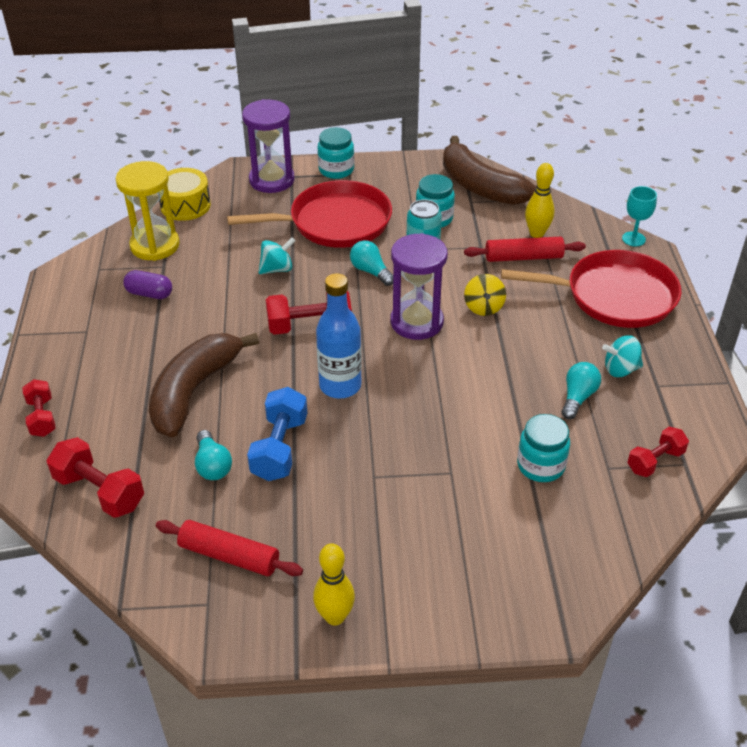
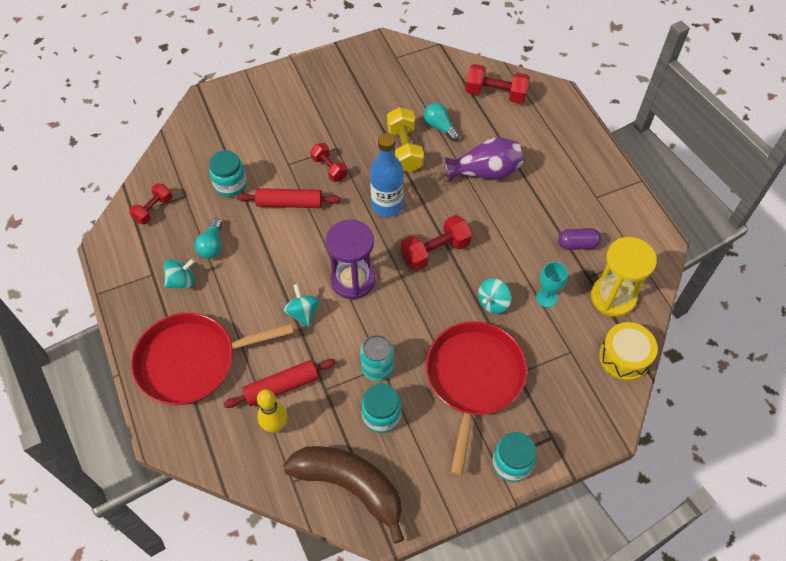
camera: 160 degrees right, 15 degrees up
red dumbbell [22,379,56,437] -> red dumbbell moved to [310,143,347,182]
brown banana [149,333,259,437] -> purple vase [444,137,523,182]
red rolling pin [156,520,303,576] -> red rolling pin moved to [237,188,341,208]
red pan [227,180,392,248] -> red pan turned 135 degrees clockwise [426,321,527,476]
purple hourglass [242,99,295,193] -> none
blue dumbbell [247,387,307,481] -> yellow dumbbell [387,107,424,172]
yellow bowling pin [313,543,355,626] -> none
turquoise light bulb [350,240,393,286] -> none
yellow spinning top [464,274,506,316] -> turquoise spinning top [284,284,319,328]
turquoise goblet [622,186,657,247] -> turquoise goblet moved to [536,262,568,307]

